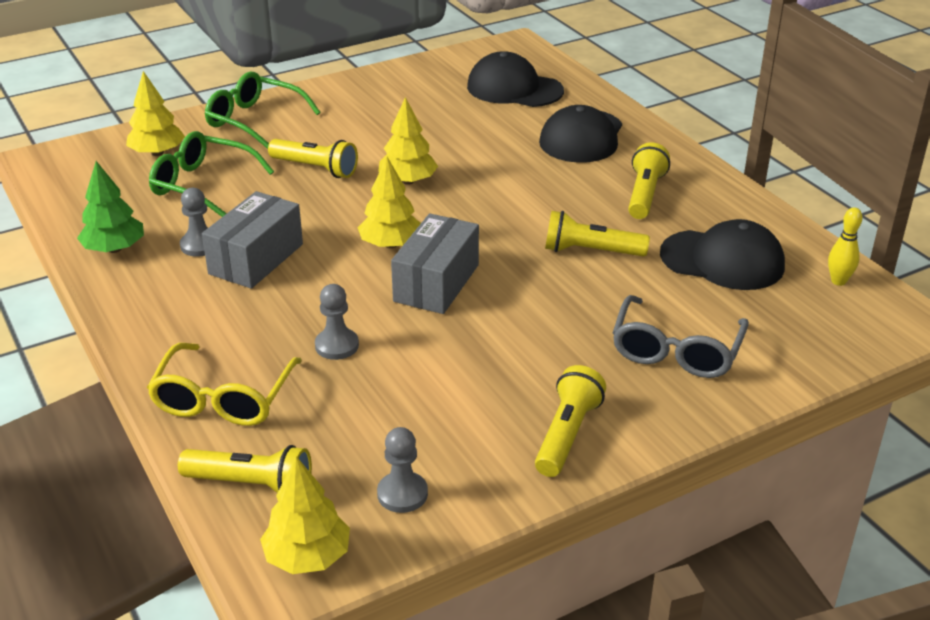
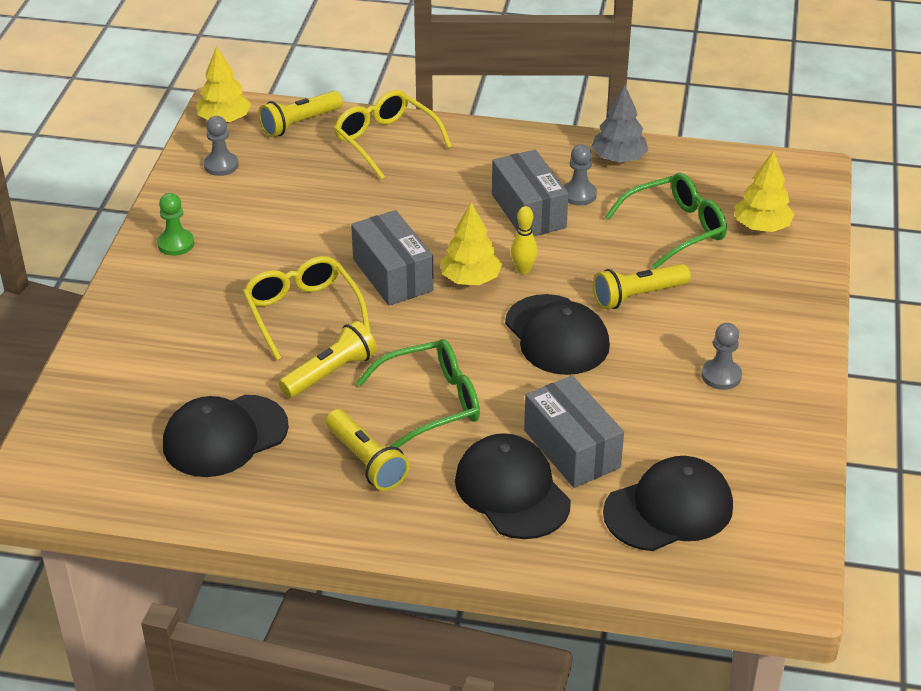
camera: 130 degrees right, 5 degrees up
green tree [77,161,144,253] -> grey tree [591,84,648,162]
green glasses [205,72,320,149] -> green glasses moved to [356,339,480,448]
grey pawn [315,284,359,360] -> grey pawn moved to [701,323,742,390]
yellow tree [378,97,438,185] -> black cap [505,294,610,375]
yellow flashlight [535,365,606,477] -> green pawn [157,193,194,256]
grey glasses [613,295,749,378] -> none
yellow bowling pin [828,207,863,286] -> yellow bowling pin moved to [511,206,538,274]
none -> yellow glasses [243,256,371,360]
none -> grey box [524,376,624,488]

